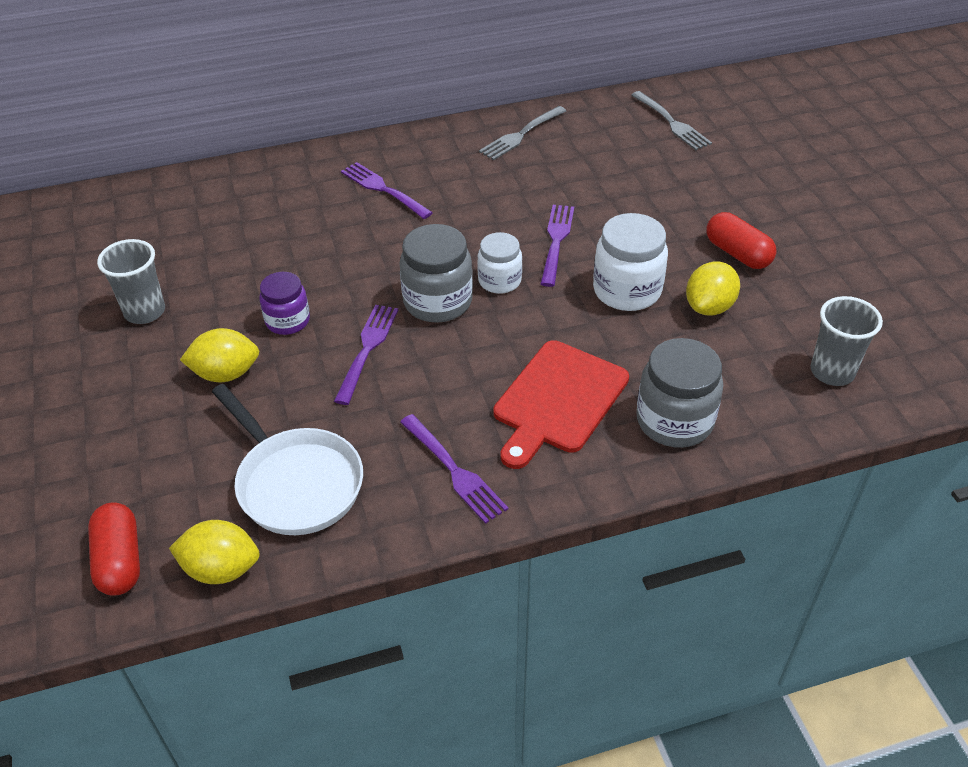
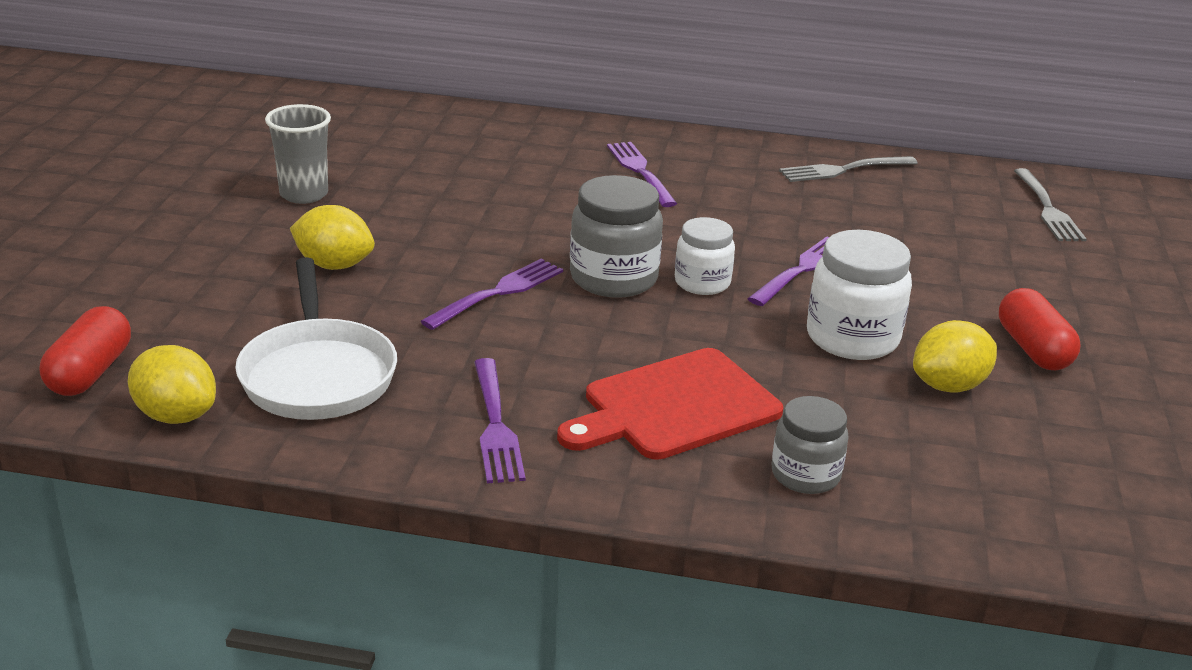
camera: 25 degrees right, 15 degrees down
purple jar [259,272,310,335] -> none
grey jar [636,338,723,448] -> grey jar [772,396,849,494], size x0.64
grey cup [810,296,883,386] -> none

